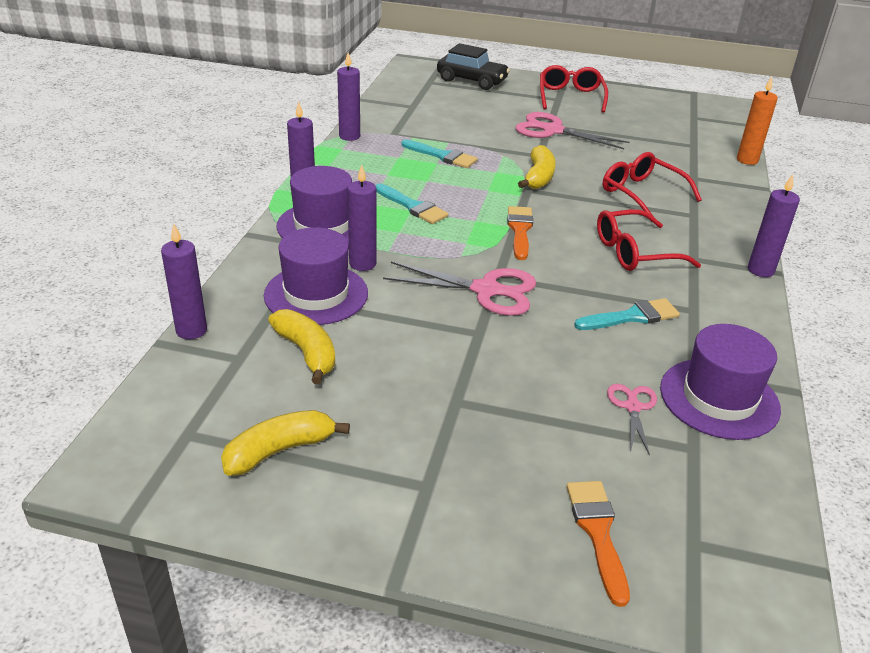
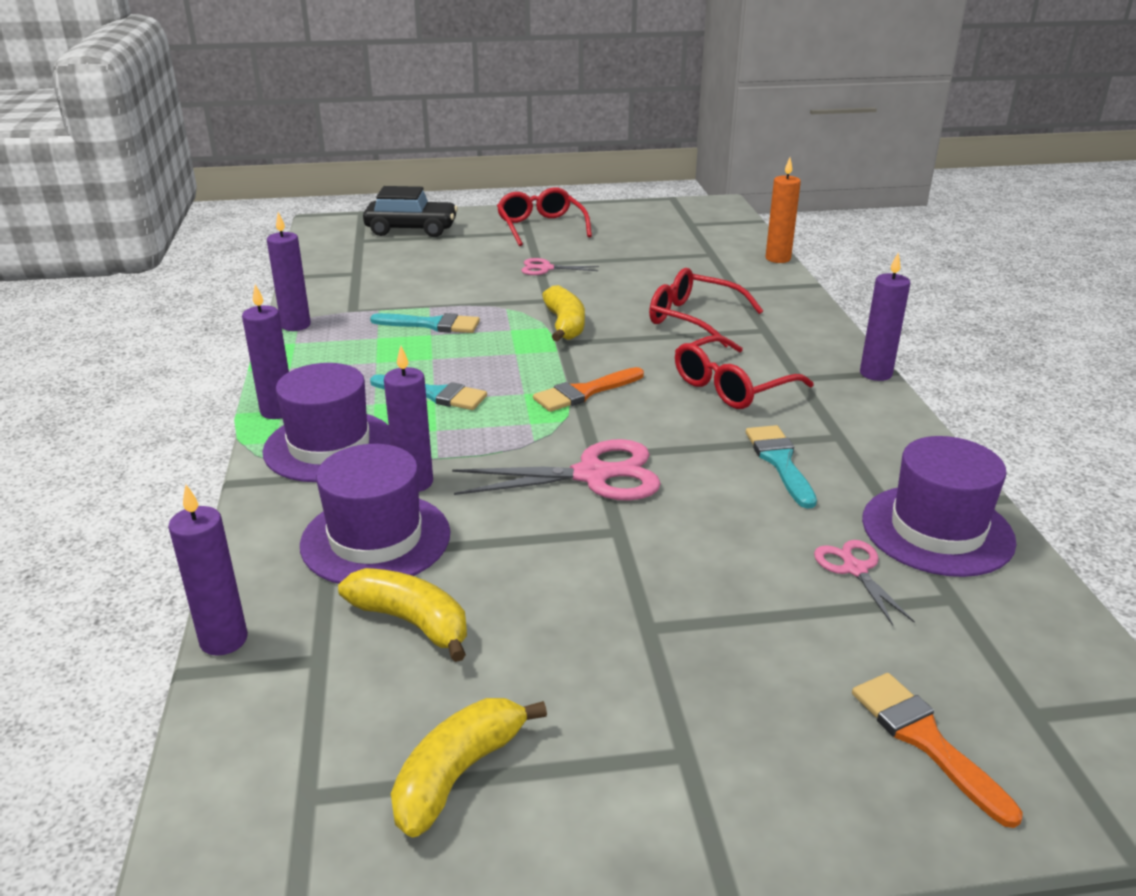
camera: 20 degrees left, 5 degrees down
orange brush [507,206,533,260] -> orange brush turned 105 degrees counterclockwise [533,367,644,412]
pink scissors [515,112,630,149] -> pink scissors [521,258,599,275], size x0.55
turquoise brush [574,298,680,330] -> turquoise brush turned 60 degrees counterclockwise [746,425,817,509]

